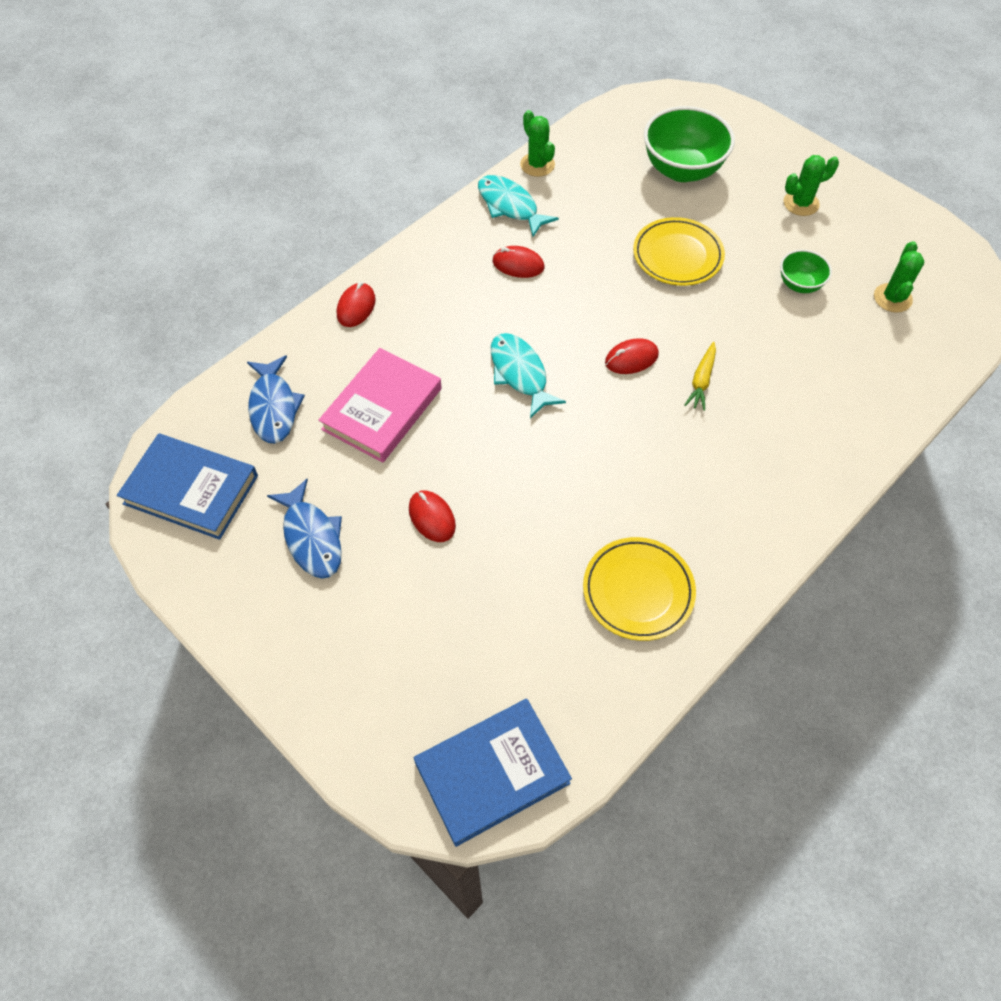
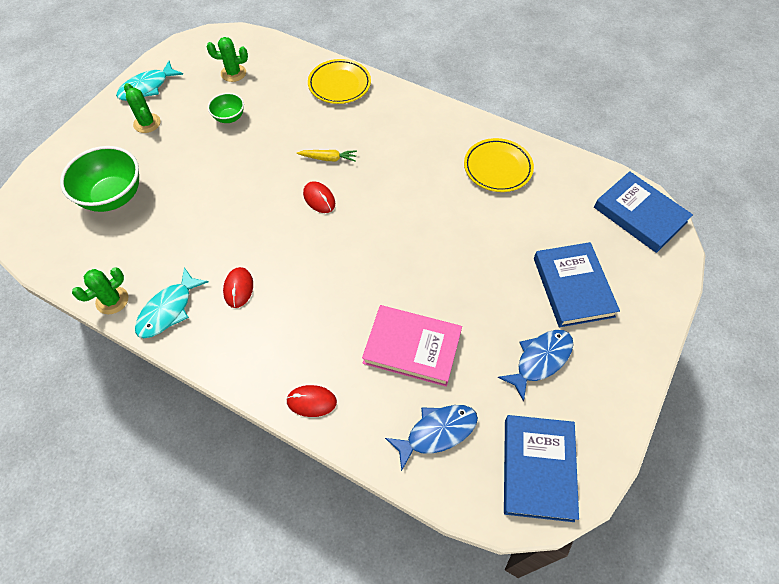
camera: 105 degrees left, 0 degrees up
red mouse [409,491,456,542] -> none
turquoise fish [491,333,566,418] -> turquoise fish moved to [116,61,183,101]
yellow plate [633,217,725,286] -> yellow plate moved to [308,59,371,104]
none -> blue book [534,242,620,327]

